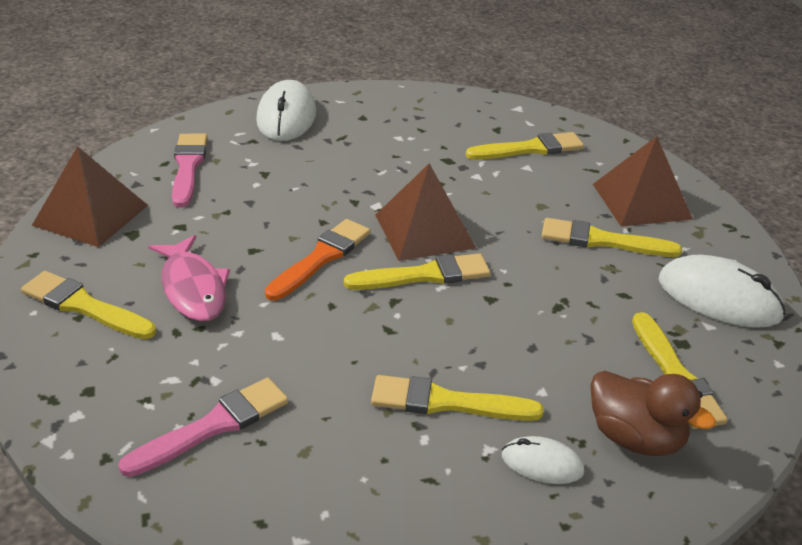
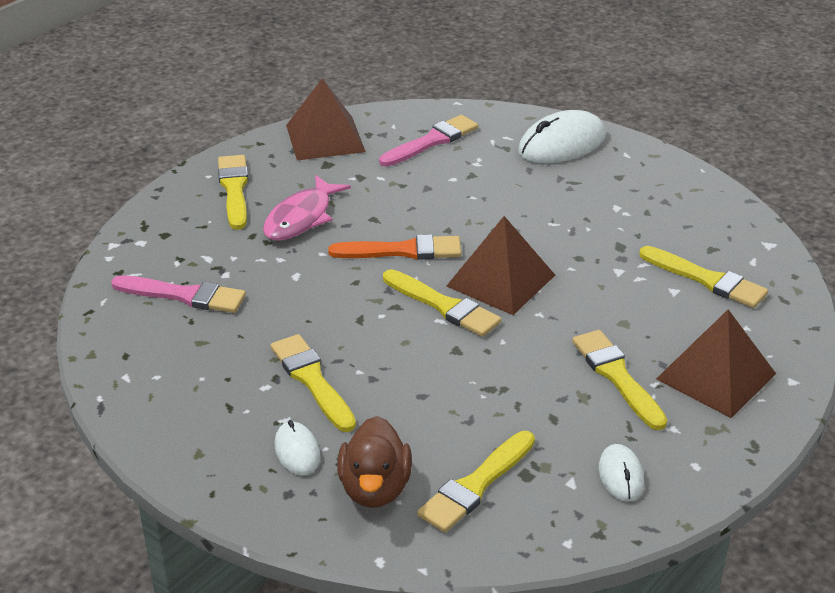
camera: 55 degrees right, 0 degrees up
white mouse [659,255,786,328] -> white mouse [599,444,644,502], size x0.54

